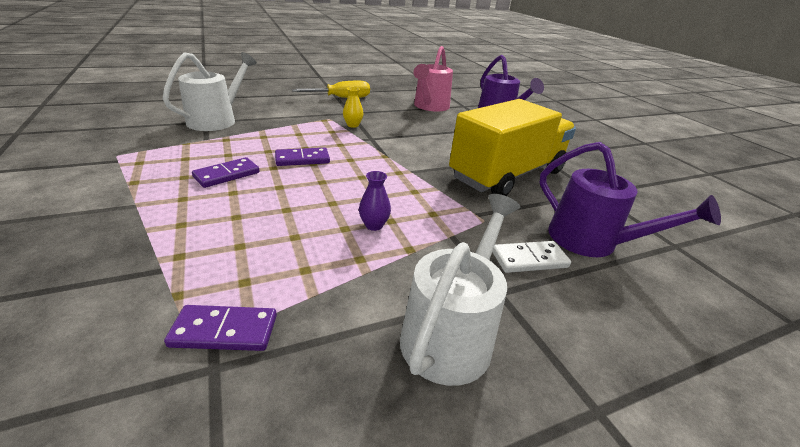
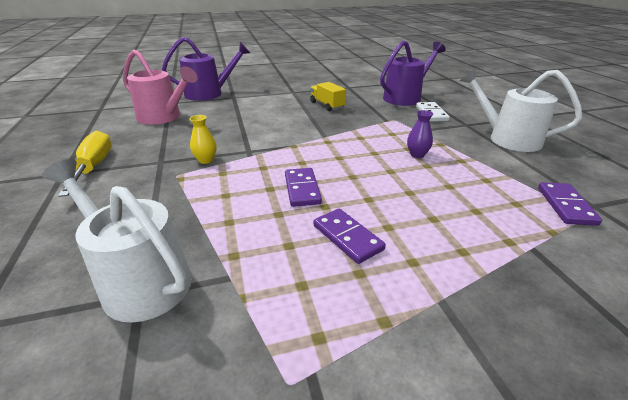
camera: 80 degrees left, 0 degrees up
yellow truck [449,99,576,196] -> yellow truck [310,82,346,111], size x0.41

